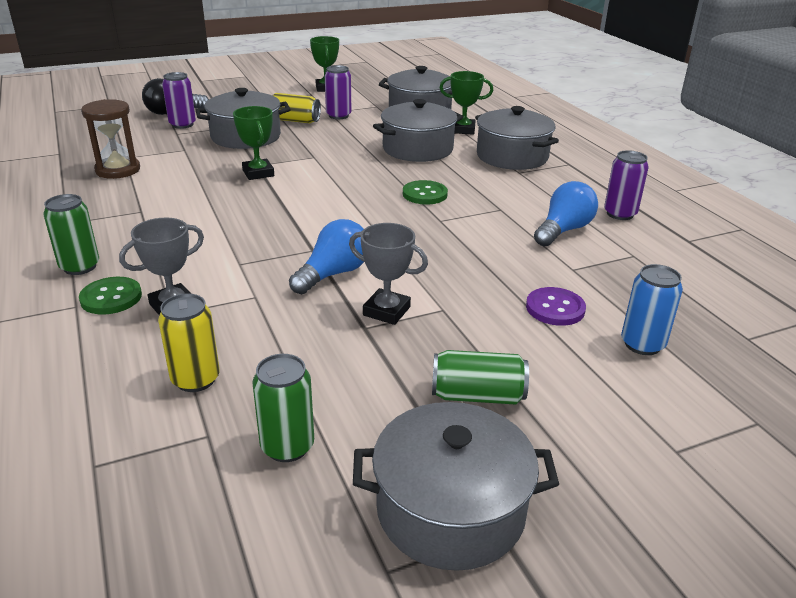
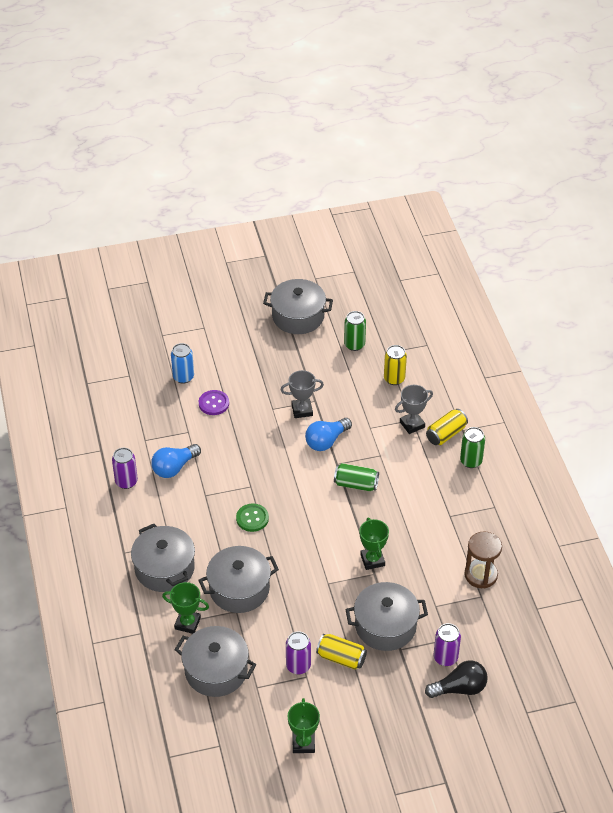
camera: 170 degrees left, 15 degrees up
green button [79,277,142,314] -> yellow can [426,409,468,445]
grey trophy [349,223,428,325] -> grey trophy turned 45 degrees counterclockwise [280,370,324,418]
green can [432,350,529,405] -> green can moved to [334,463,379,491]

